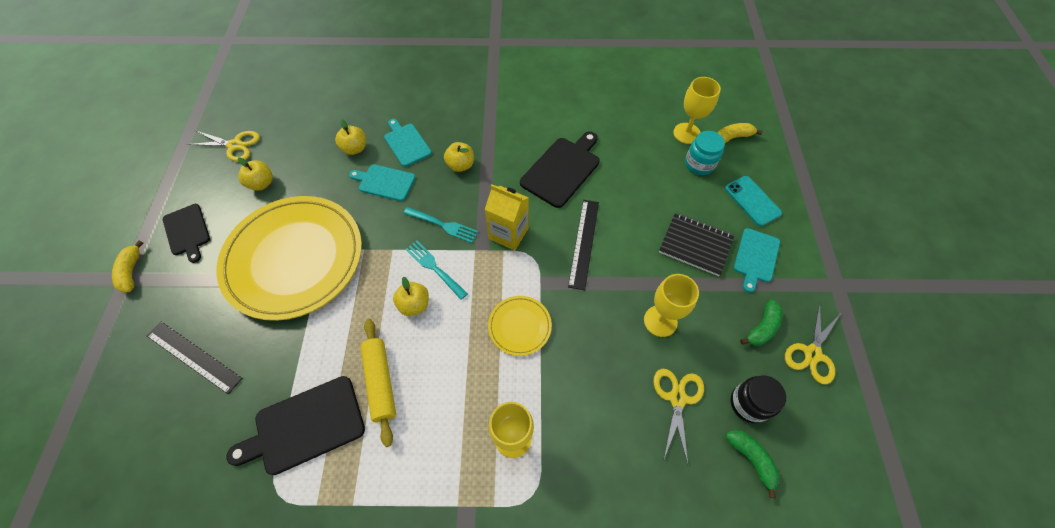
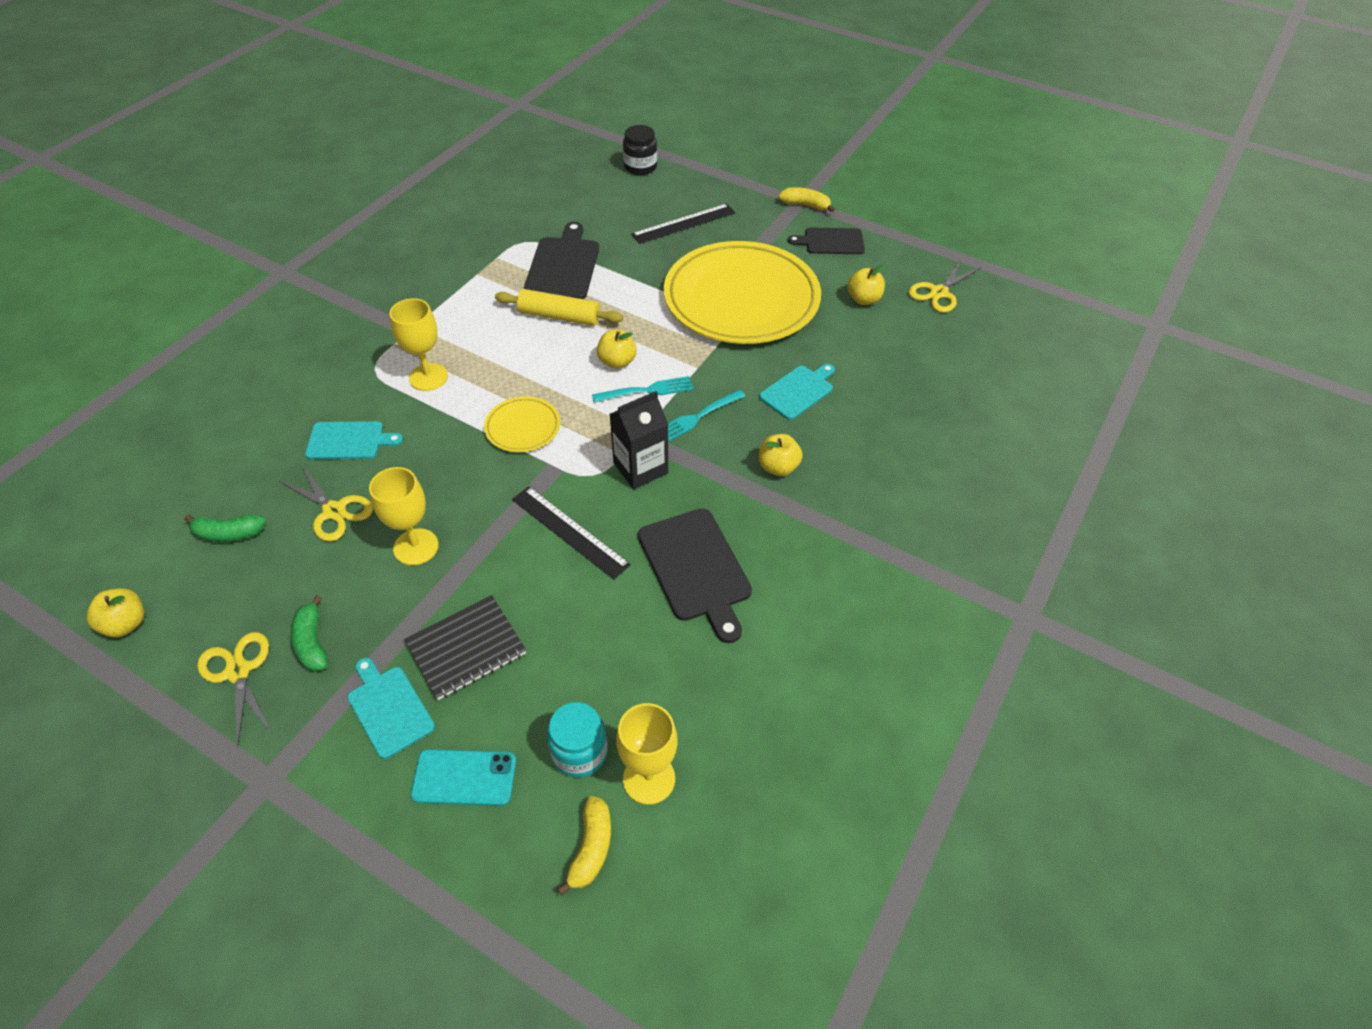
camera: 120 degrees right, 10 degrees down
yellow apple [335,119,366,155] -> yellow apple moved to [87,588,144,637]
turquoise cutting board [384,119,432,167] -> turquoise cutting board moved to [305,421,403,459]
yellow carton [485,184,529,251] -> black carton [610,391,668,489]
black jar [731,375,786,423] -> black jar moved to [623,125,657,175]

